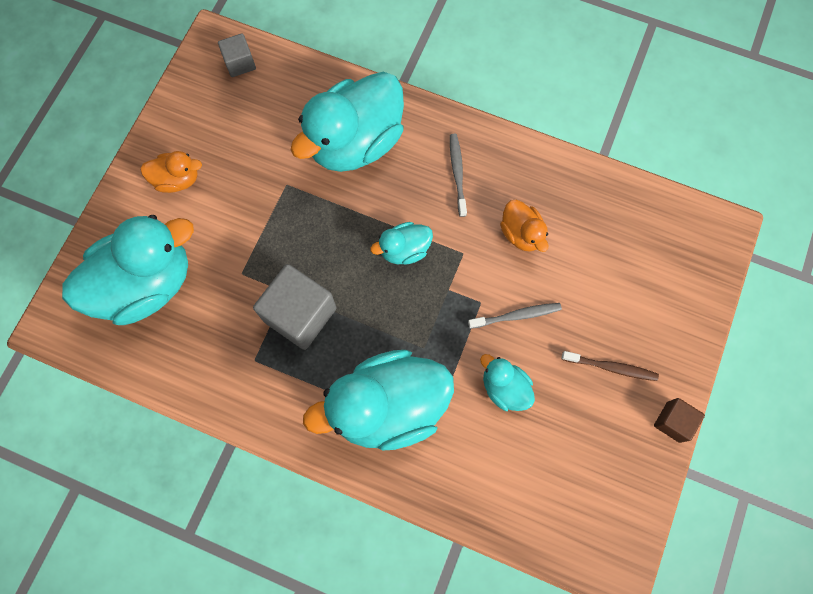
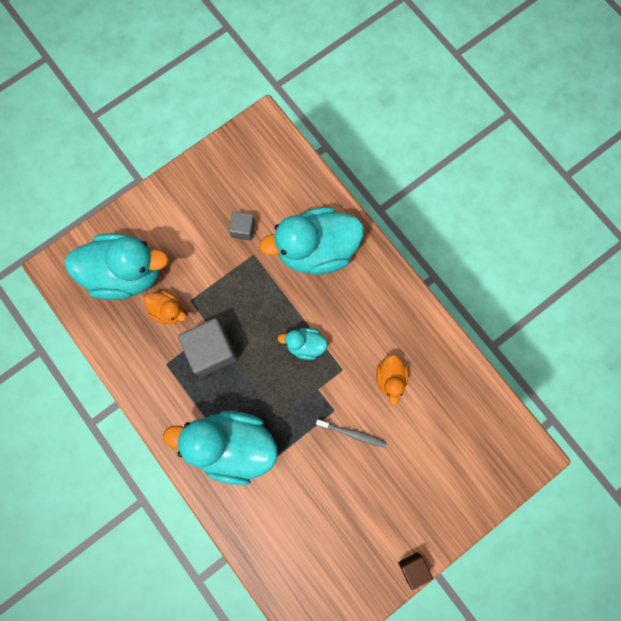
camera: 30 degrees right, 5 degrees up
orange duck [140,151,202,193] -> orange duck moved to [144,291,186,324]
grey cube [218,33,256,77] -> grey cube moved to [229,211,255,241]
grey toothbrush [450,134,467,217] -> none
turquoise duck [480,354,535,411] -> none
brown toothbrush [561,351,659,381] -> none

